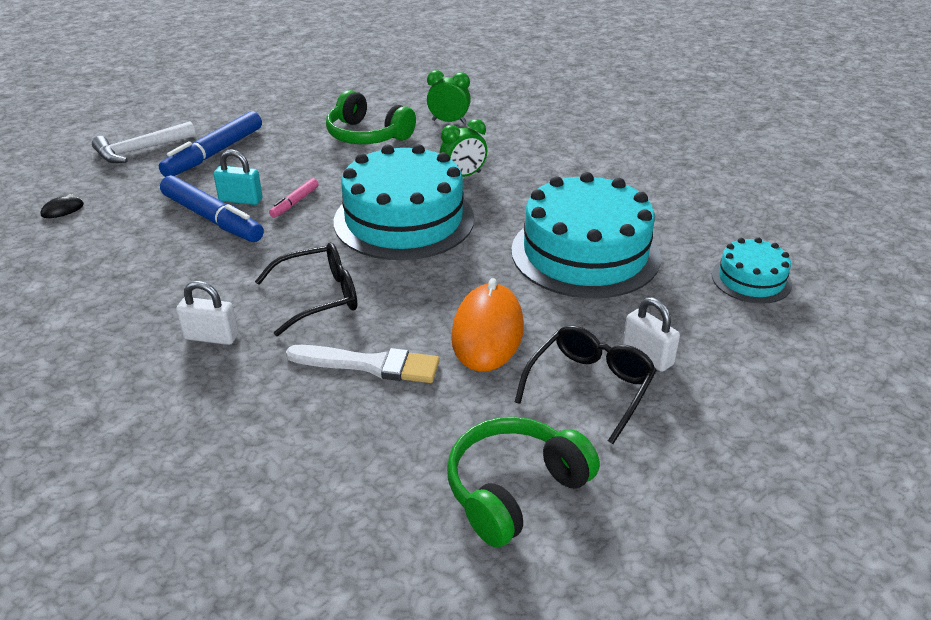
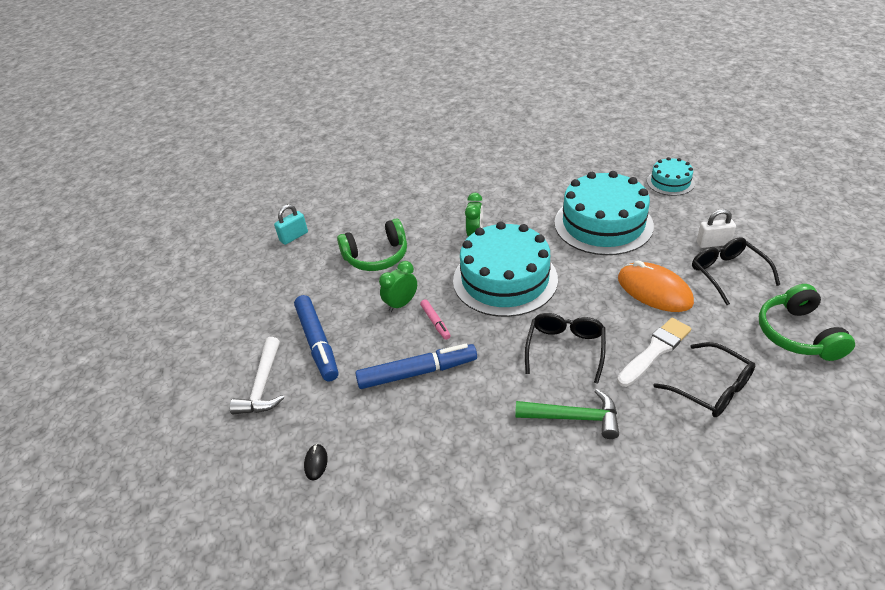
camera: 50 degrees left, 5 degrees up
white padlock [176,281,238,345] -> green hammer [515,389,619,439]
turquoise padlock [213,149,263,205] -> turquoise padlock moved to [274,204,308,245]
green clock [427,70,471,124] -> green clock moved to [379,261,417,312]
none -> black glasses [654,342,755,417]

